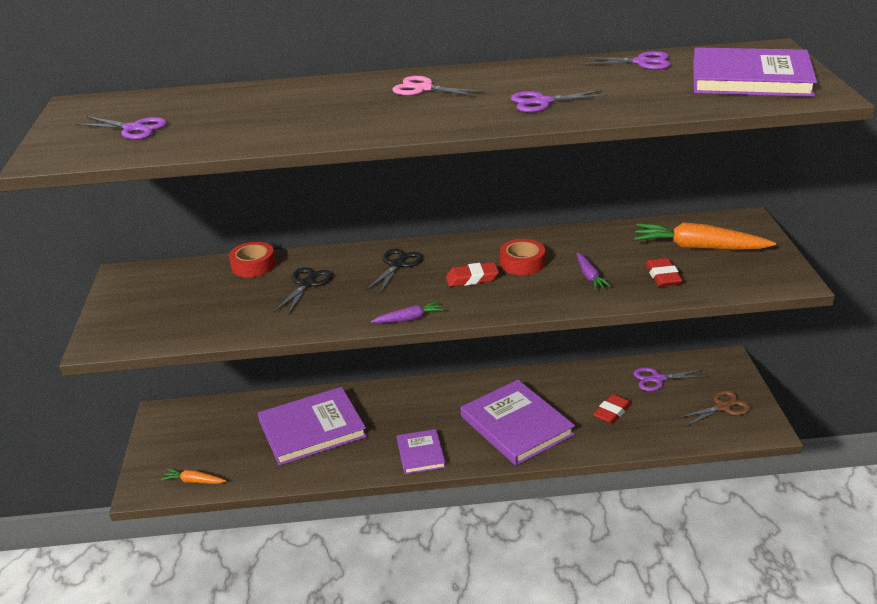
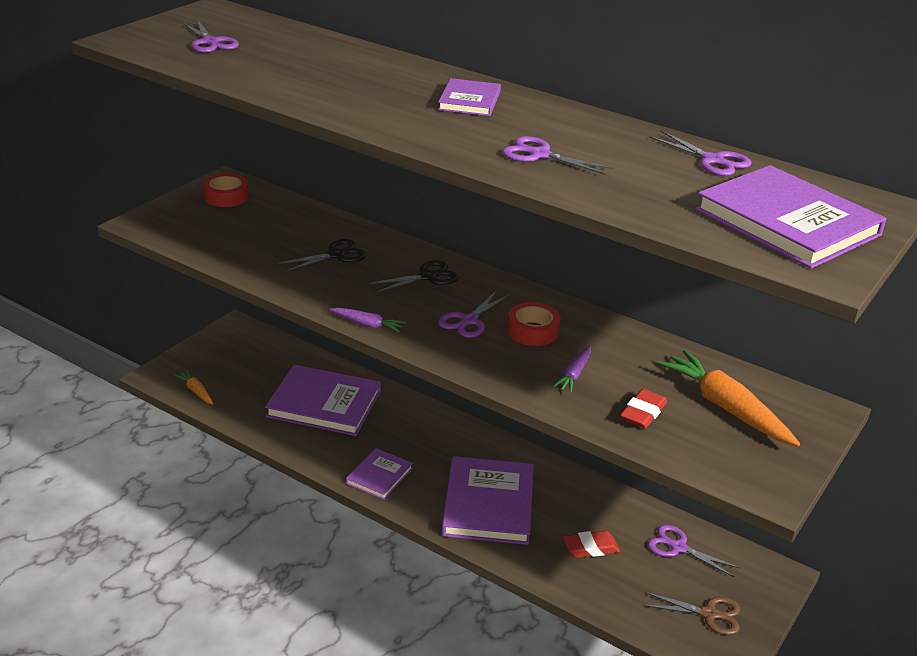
camera: 35 degrees right, 0 degrees up
red tape [229,242,276,278] -> red tape moved to [203,173,248,207]
pink scissors [393,76,485,97] -> purple book [438,78,501,116]
red eraser [446,262,499,287] -> purple scissors [438,290,510,338]

